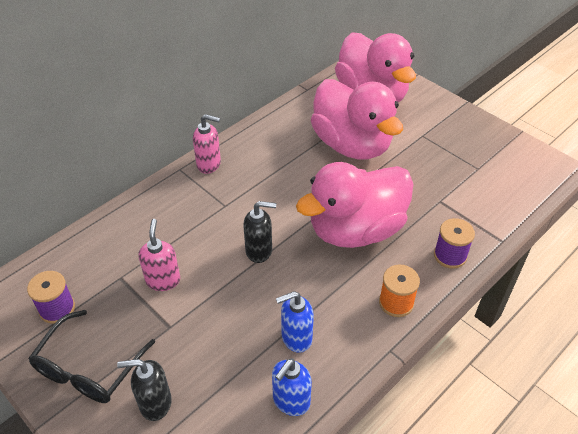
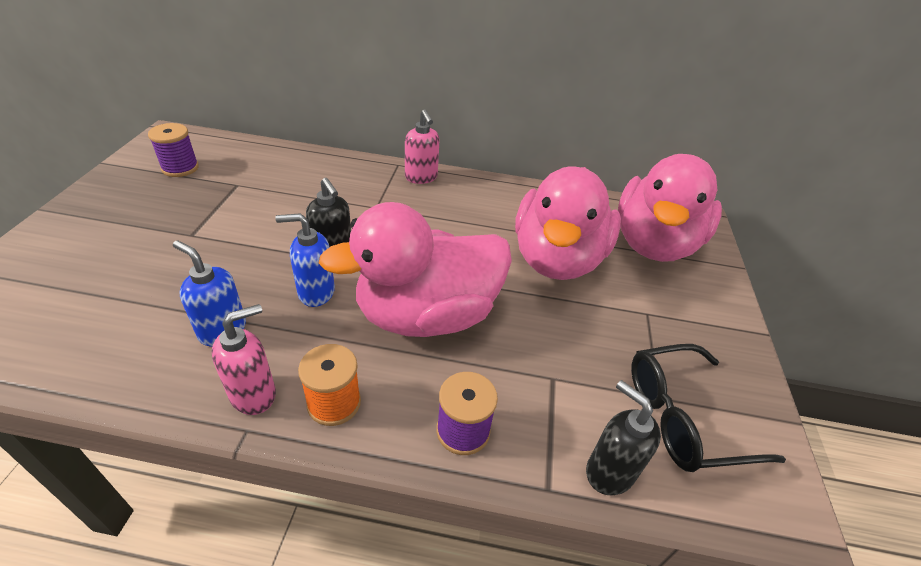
camera: 50 degrees right, 5 degrees down
black glasses [28,310,155,403] -> black glasses moved to [631,344,786,472]
black soap dispenser [117,359,172,421] -> black soap dispenser moved to [586,380,661,495]
pink soap dispenser [139,219,180,291] -> pink soap dispenser moved to [211,304,276,415]
blue soap dispenser [272,358,312,416] -> blue soap dispenser moved to [275,213,335,307]
pink duck [296,162,413,248] -> pink duck turned 45 degrees counterclockwise [319,202,512,337]

